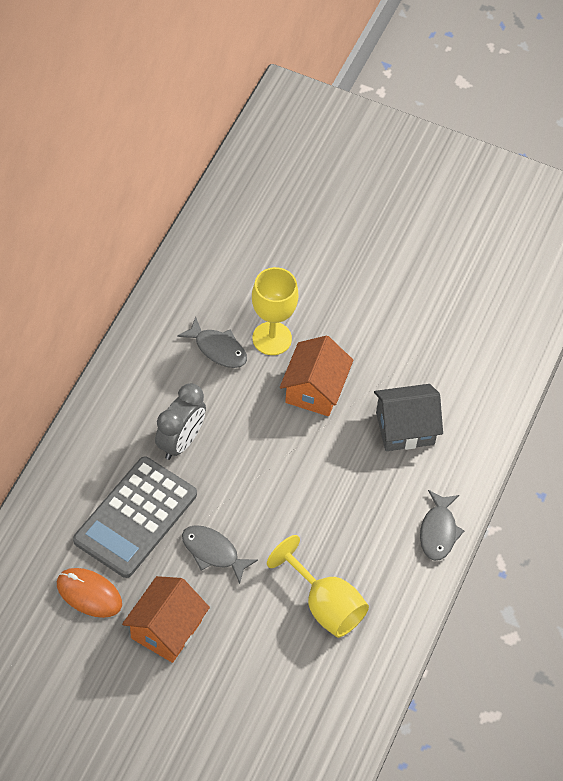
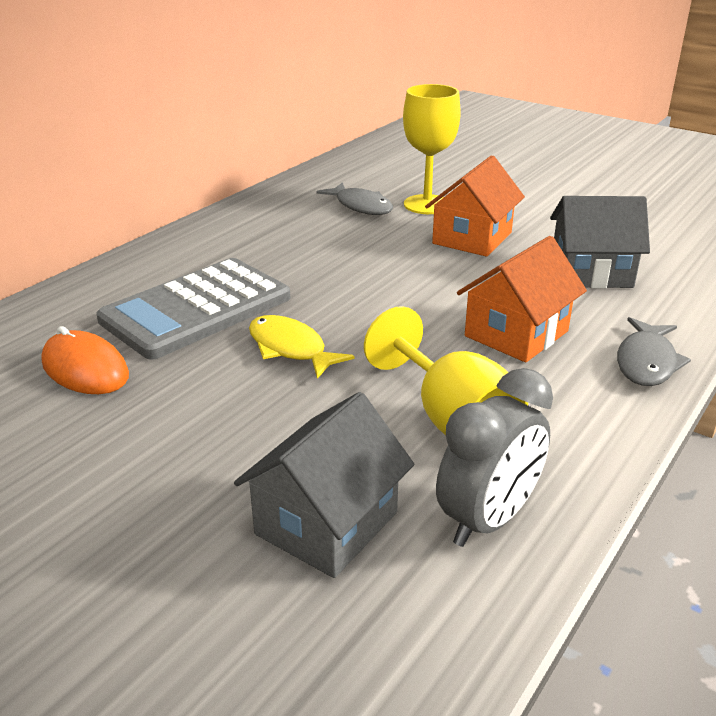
camera: 15 degrees right, 25 degrees down
orange house [122,576,210,663] -> orange house moved to [457,236,587,362]
grey clock [155,384,206,460] -> grey clock moved to [436,368,553,547]
grey fish [182,525,258,584] -> yellow fish [249,315,354,379]
none -> grey house [234,392,414,578]

